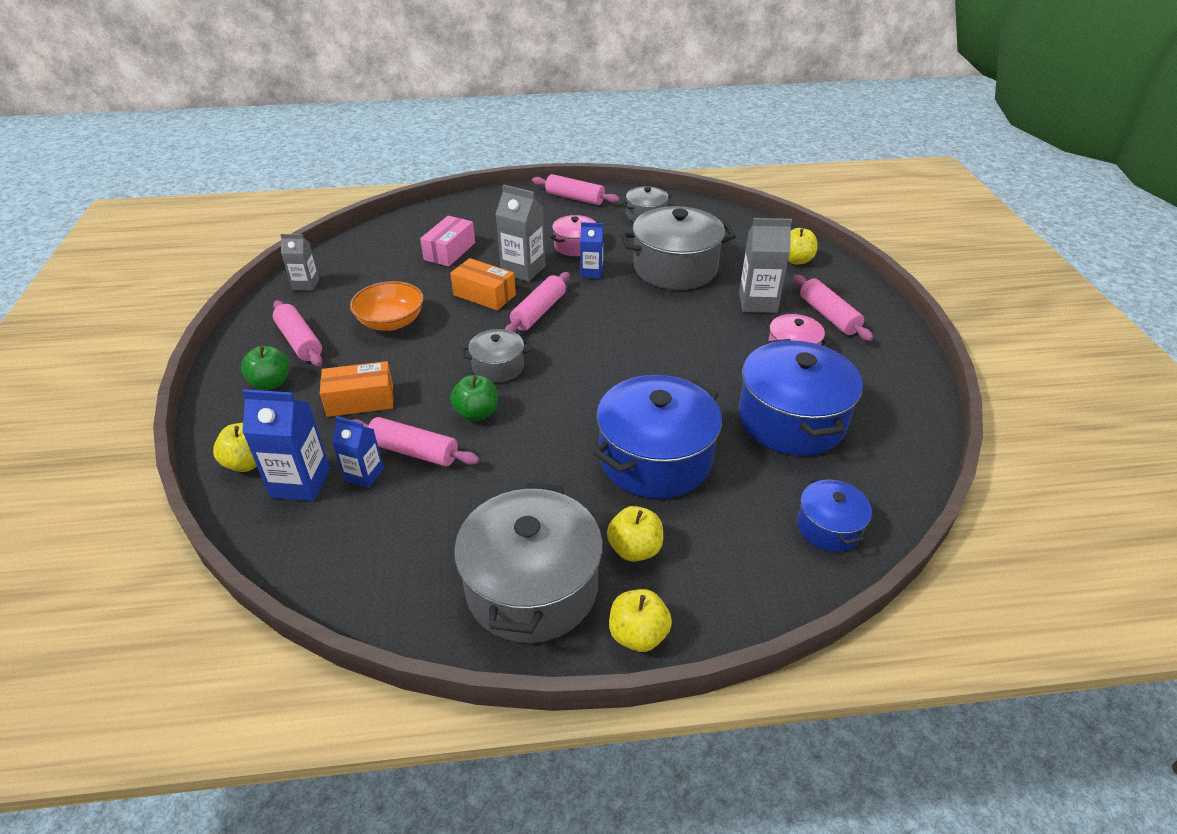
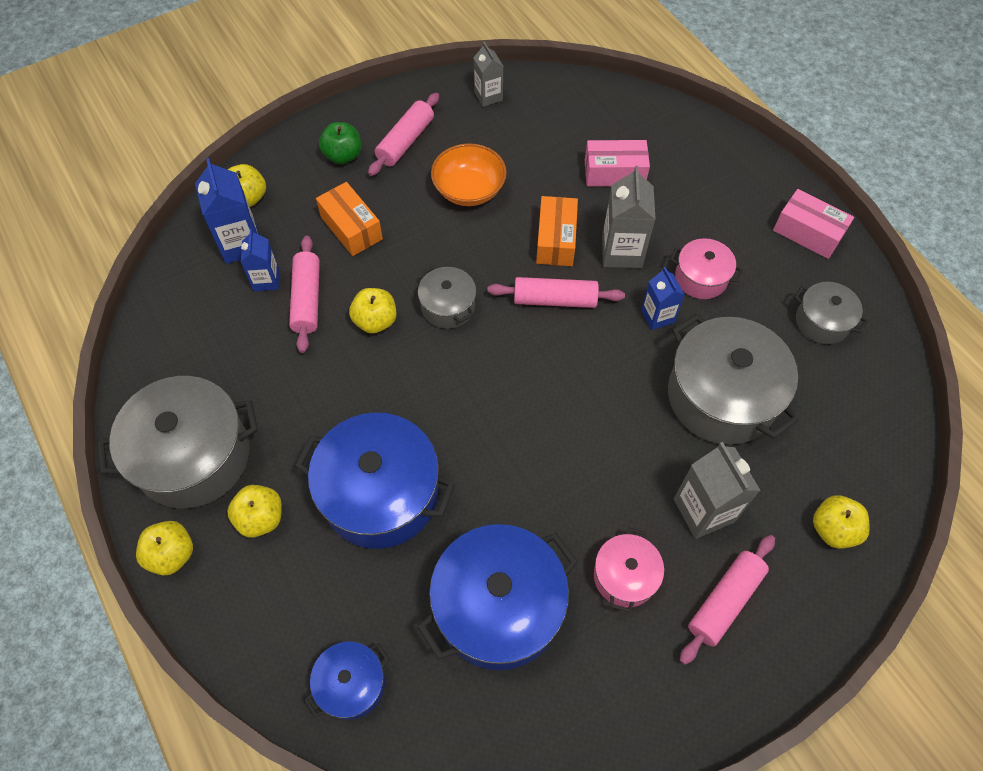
camera: 65 degrees right, 20 degrees up
green apple [450,375,498,421] -> yellow apple [349,288,397,334]
pink rolling pin [532,174,620,205] -> pink box [773,189,854,259]

